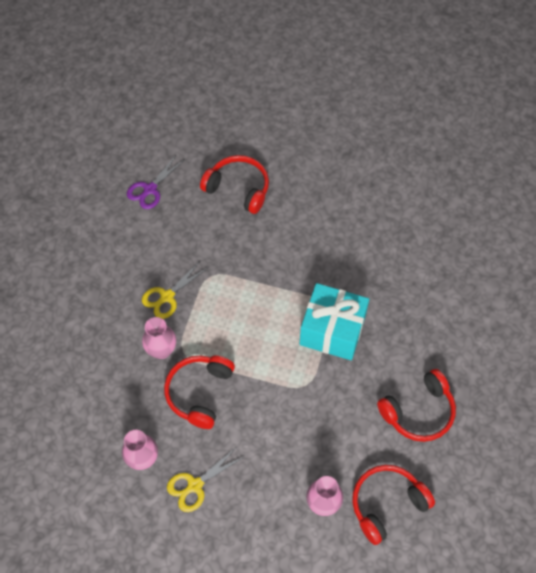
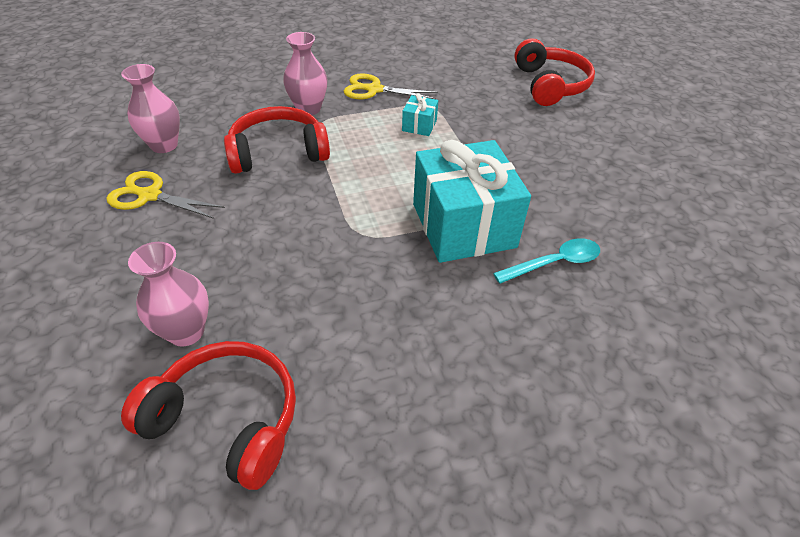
camera: 55 degrees right, 15 degrees down
purple scissors [127,155,185,209] -> none
red headphones [377,369,456,442] -> none
none -> turquoise gift [402,93,438,136]
none -> turquoise spoon [493,238,600,284]

